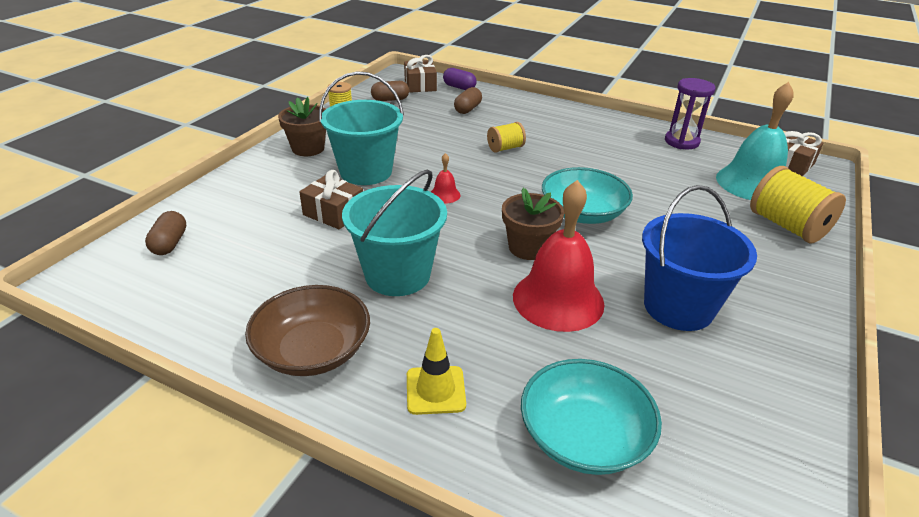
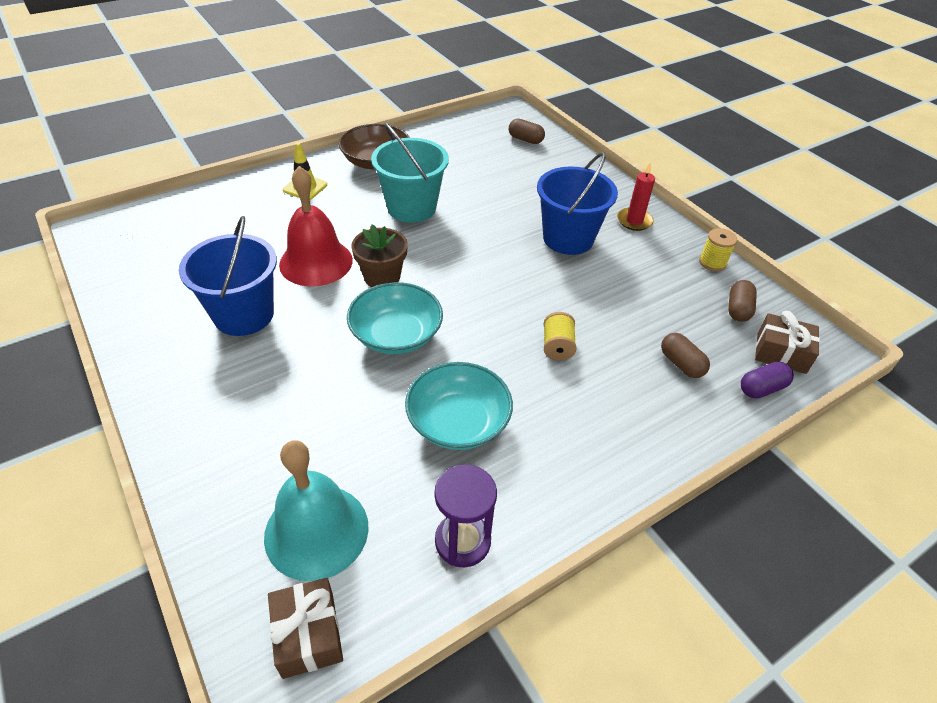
camera: 120 degrees right, 10 degrees up
brown flower pot [278,97,326,156] -> red candle [617,162,655,231]
brown gift [299,170,363,230] -> none
turquoise bucket [319,71,404,185] -> blue bucket [537,152,618,255]
red bell [431,153,461,203] -> none
turquoise bowl [521,359,662,475] -> turquoise bowl moved to [405,362,513,450]
yellow spool [750,166,846,243] -> none

